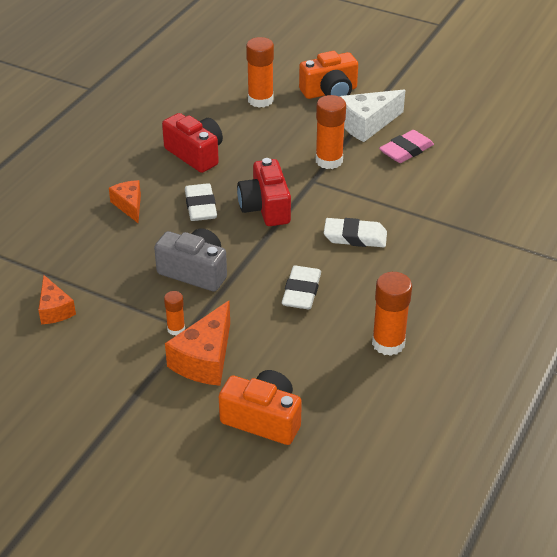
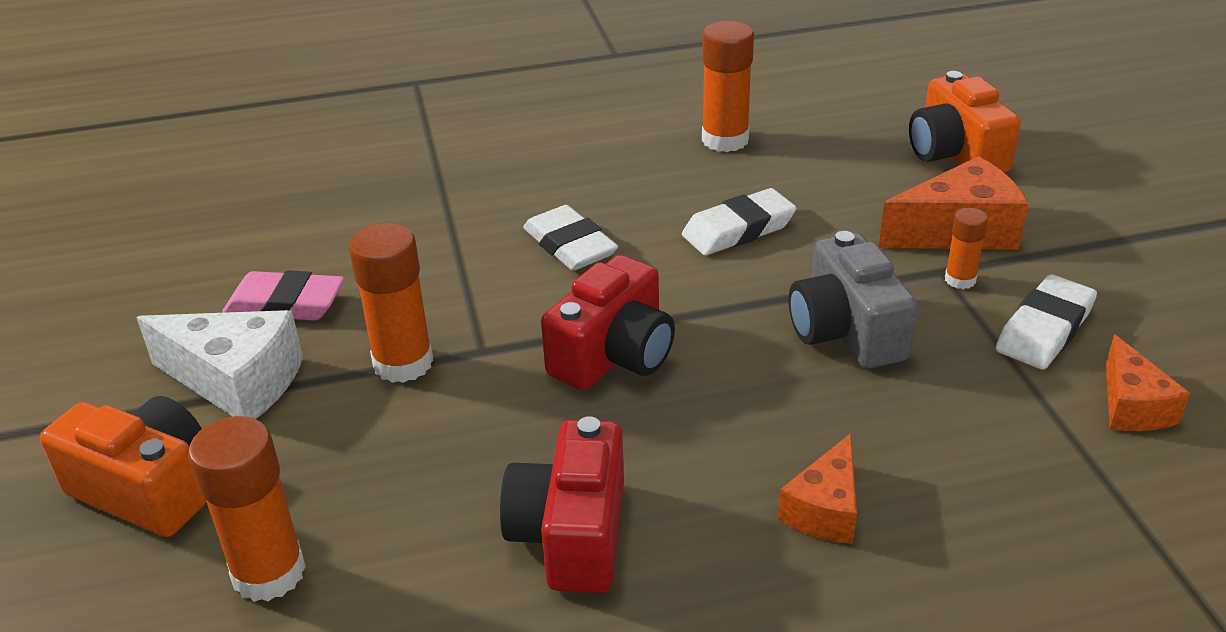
camera: 130 degrees left, 5 degrees down
orange cheese [38,275,76,324] -> orange cheese turned 150 degrees clockwise [1106,334,1190,431]
white eraser [185,183,217,221] -> white eraser moved to [996,274,1097,370]

